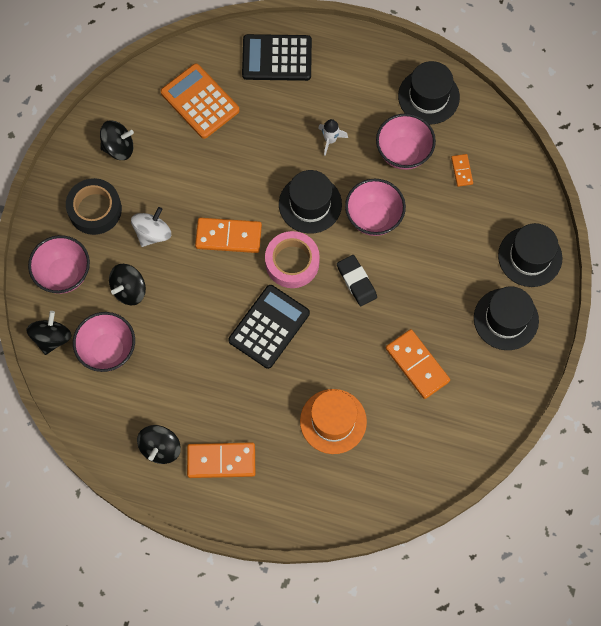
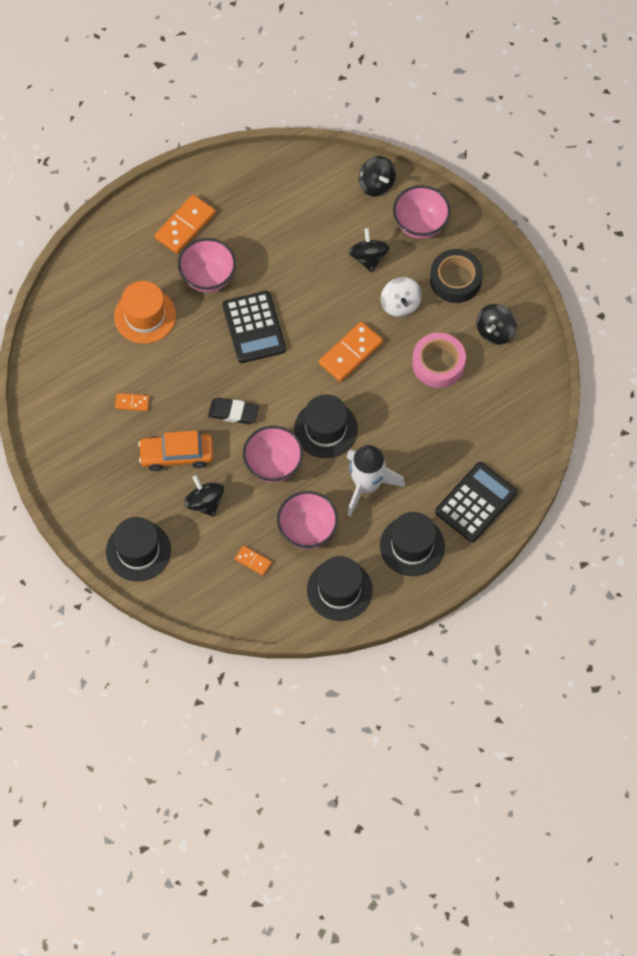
camera: 130 degrees right, 5 degrees down
pink bowl [73,312,135,372] -> pink bowl moved to [178,238,236,292]
black spinning top [137,425,181,464] -> black spinning top moved to [184,475,224,517]
orange calculator [161,63,240,139] -> none
pink tape [265,231,320,288] -> pink tape moved to [412,333,466,388]
white rocket [318,119,348,156] -> white rocket [347,445,405,517], size x2.04
orange domino [386,329,450,399] -> orange domino [115,393,150,411], size x0.52
black hat [474,287,539,350] -> black hat moved to [380,512,445,576]
none -> orange car [138,431,214,471]

